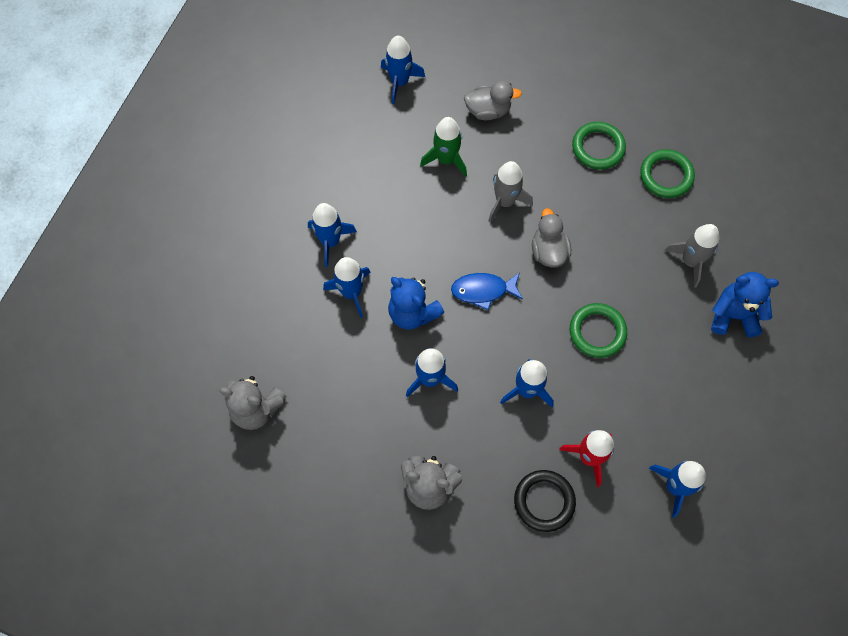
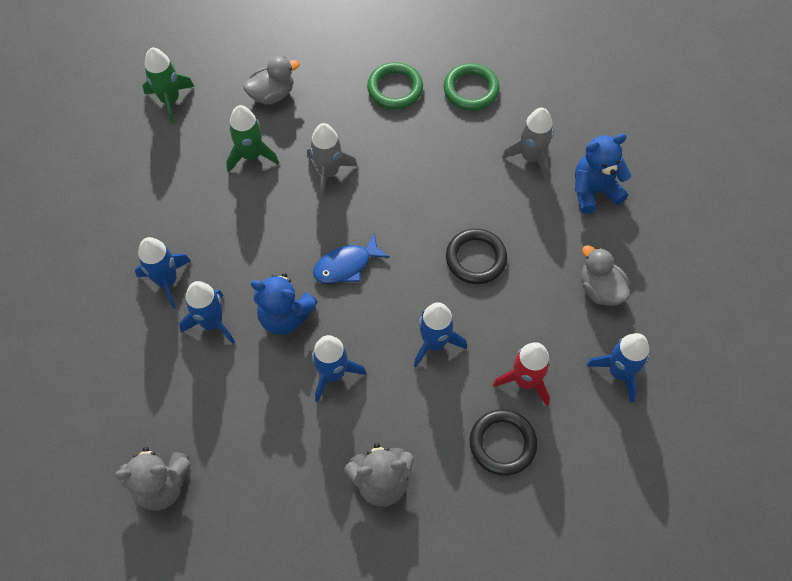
camera: 25 degrees left, 5 degrees down
blue rocket [381,36,425,104] -> green rocket [142,47,194,124]
grey duck [532,208,571,267] -> grey duck moved to [581,245,630,306]
green ring [570,303,627,358] -> black ring [446,229,507,284]

